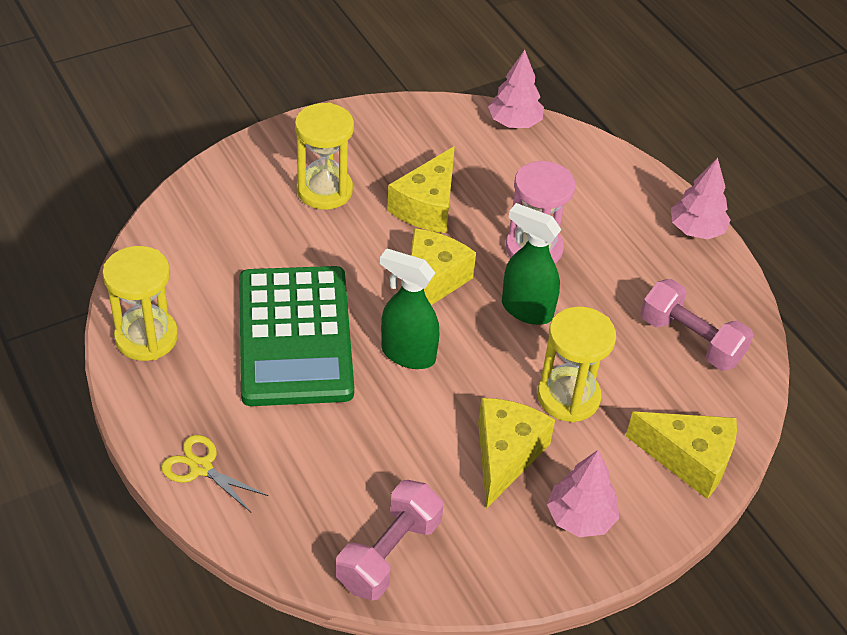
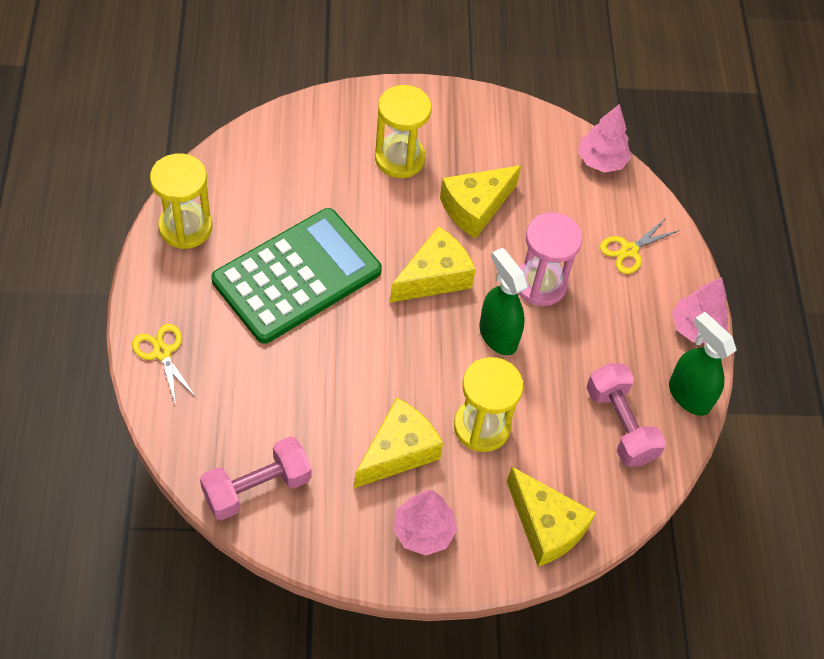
camera: 25 degrees right, 10 degrees up
green calculator [239,266,354,406] -> green calculator turned 150 degrees counterclockwise [212,208,382,344]
green spray bottle [380,248,439,369] -> green spray bottle moved to [669,312,737,416]
none -> yellow scissors [600,217,680,274]

